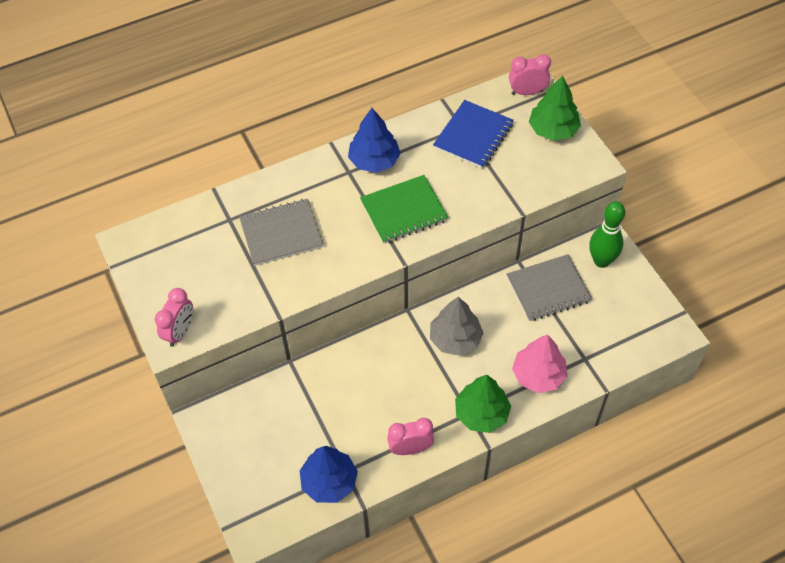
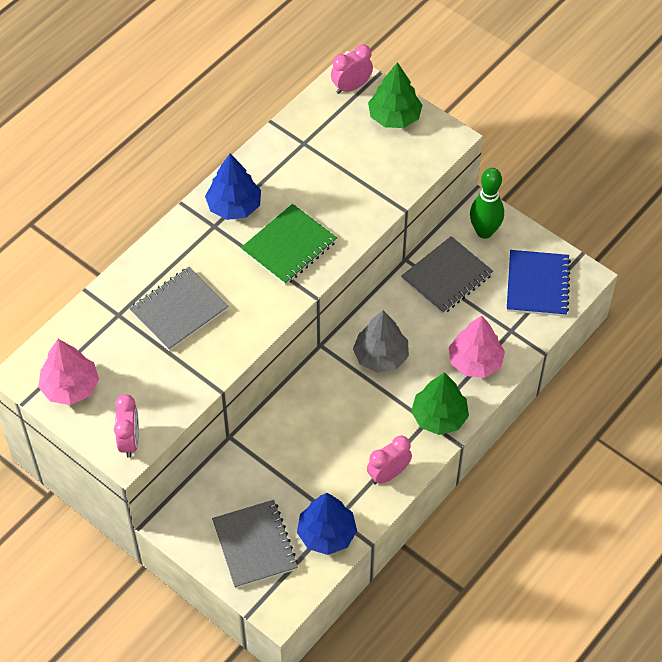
camera: 25 degrees left, 0 degrees up
blue notebook [433,100,514,169] -> blue notebook moved to [507,250,571,316]
none -> pink tree [38,339,99,405]
none -> grey notebook [212,500,298,588]

